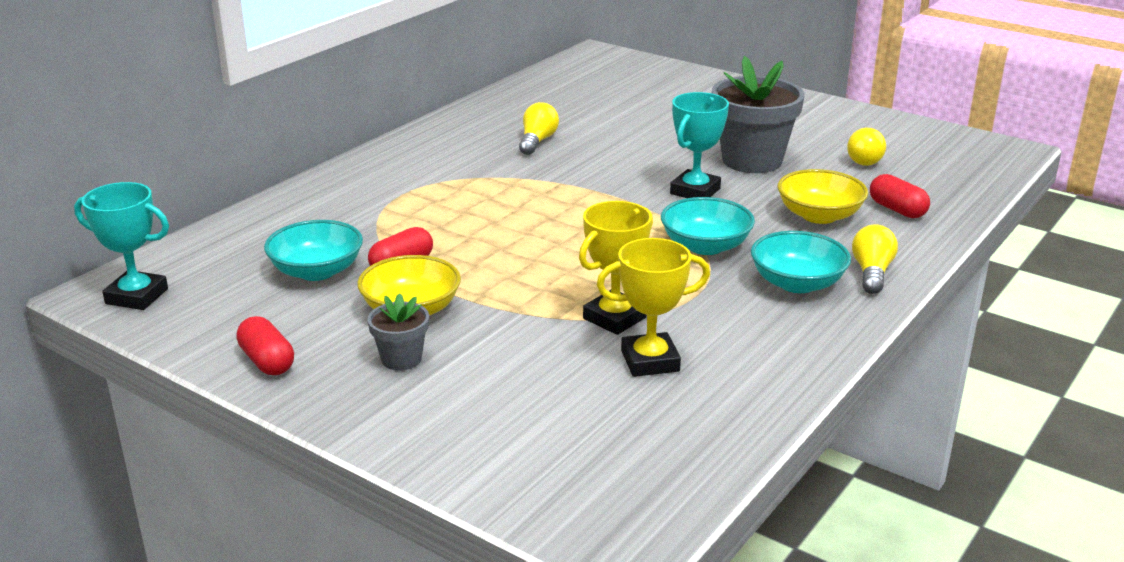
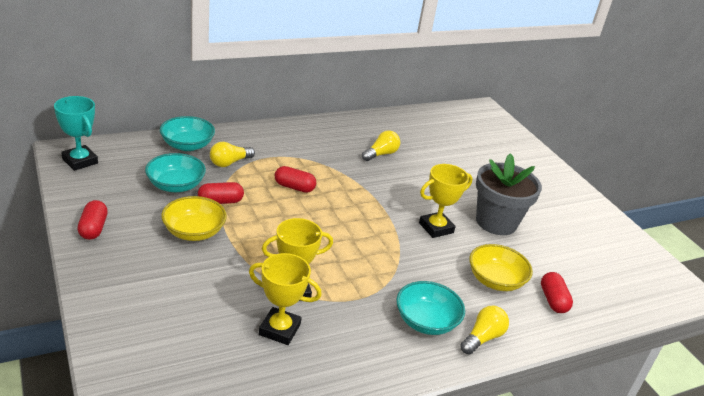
camera: 25 degrees right, 5 degrees up
grey flower pot [367,293,429,370] -> none
turquoise bowl [661,197,755,255] -> turquoise bowl moved to [160,116,215,151]
turquoise trophy [670,92,729,198] -> yellow trophy [419,164,473,238]
yellow light bulb [847,128,886,166] -> yellow light bulb moved to [210,142,255,167]
none -> red capsule [275,166,316,193]

